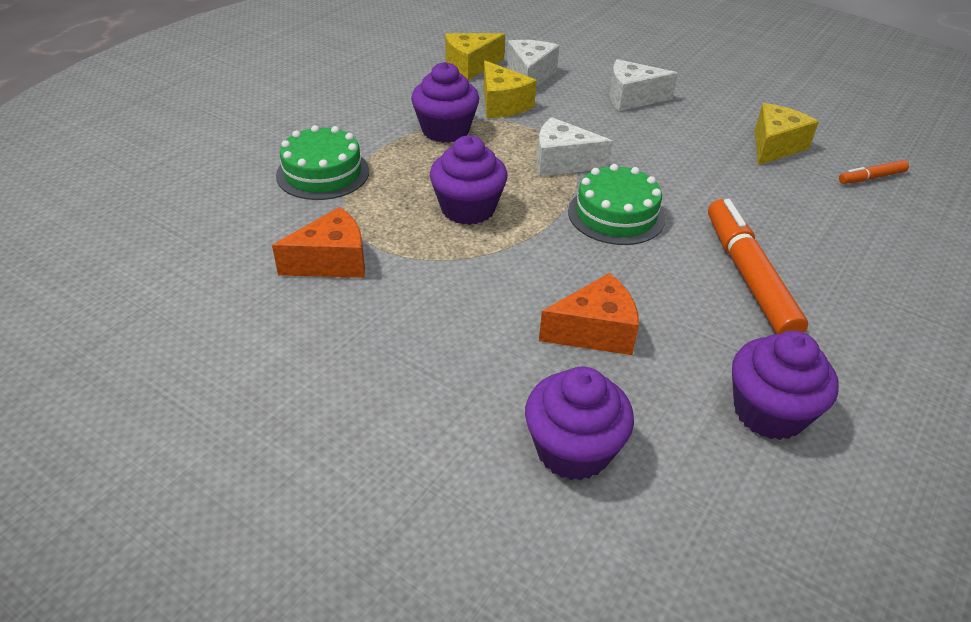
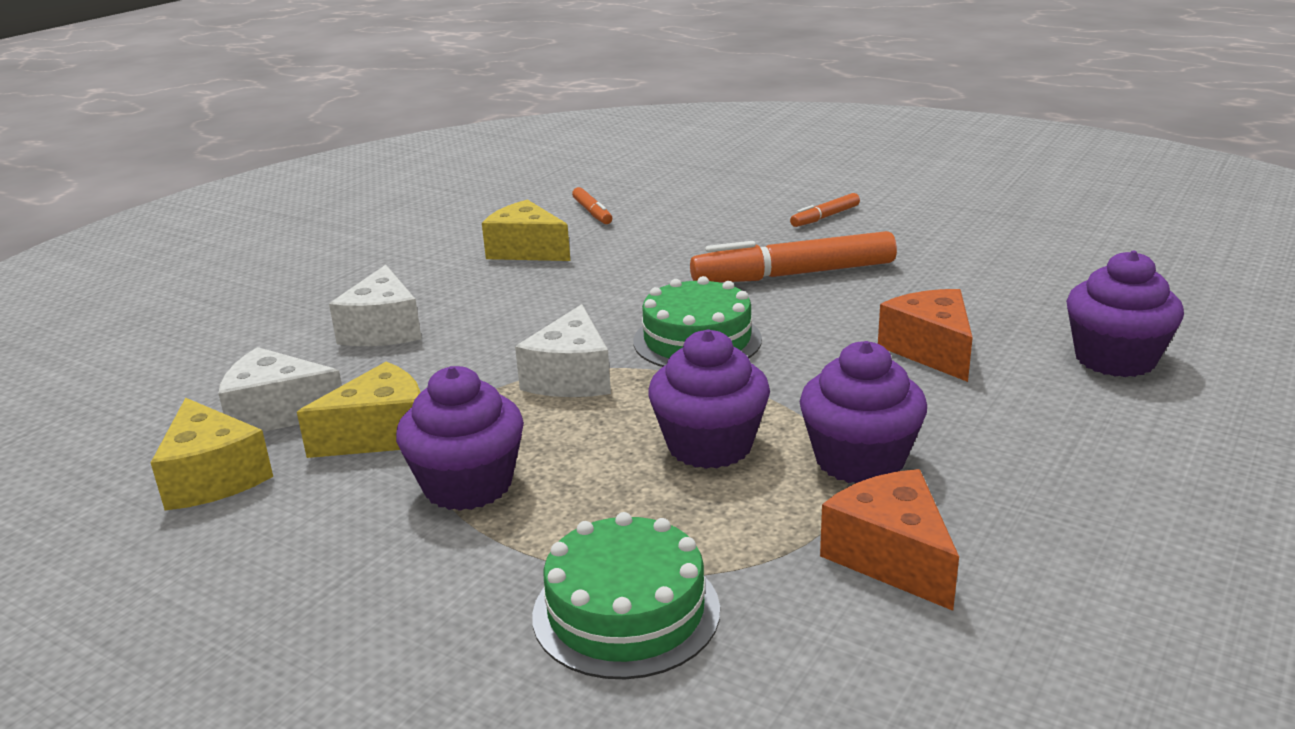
camera: 90 degrees left, 15 degrees down
purple cupcake [732,331,839,440] -> purple cupcake moved to [800,341,927,483]
none -> orange marker [790,193,860,227]

